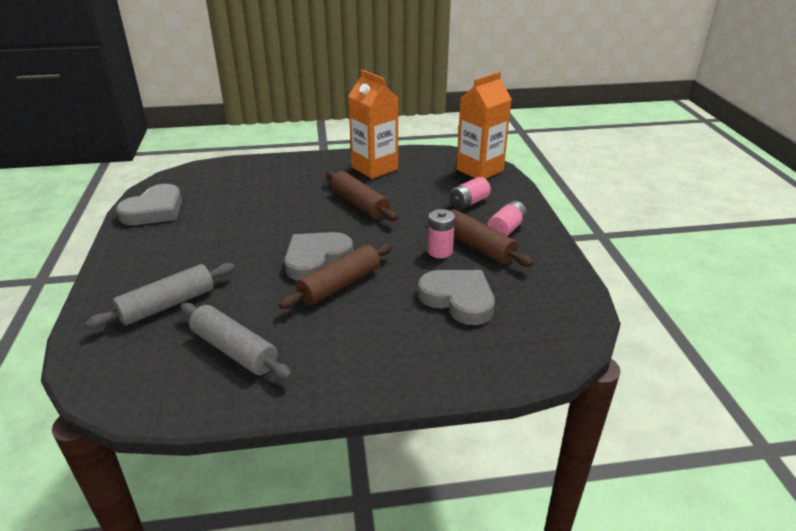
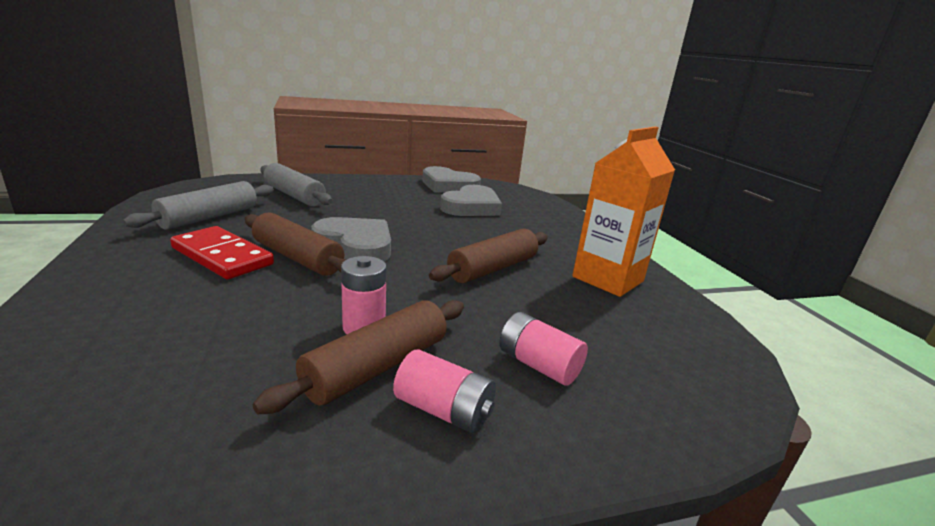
camera: 80 degrees right, 10 degrees down
grey heart [418,270,495,325] -> grey heart moved to [440,185,502,216]
orange carton [456,72,512,179] -> none
none -> red domino [170,226,274,279]

